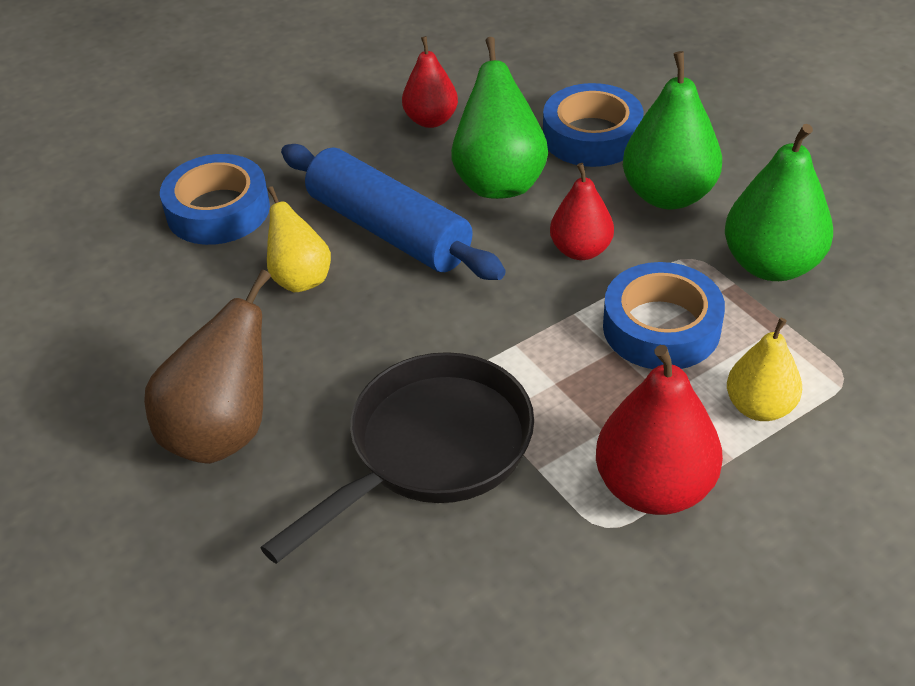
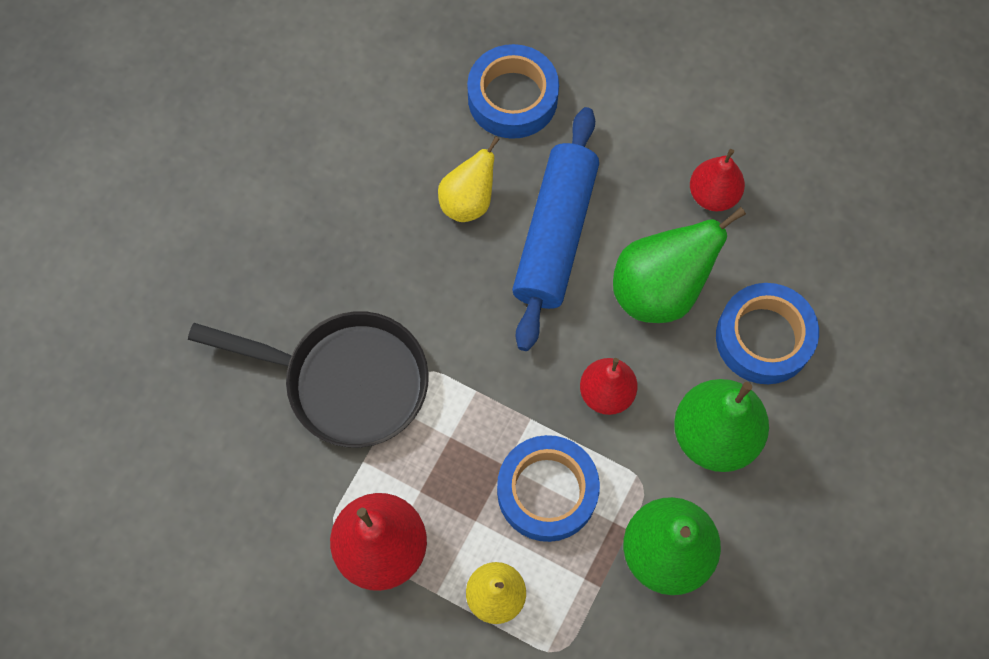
camera: 60 degrees right, 25 degrees up
brown pear [144,270,271,464] -> none

